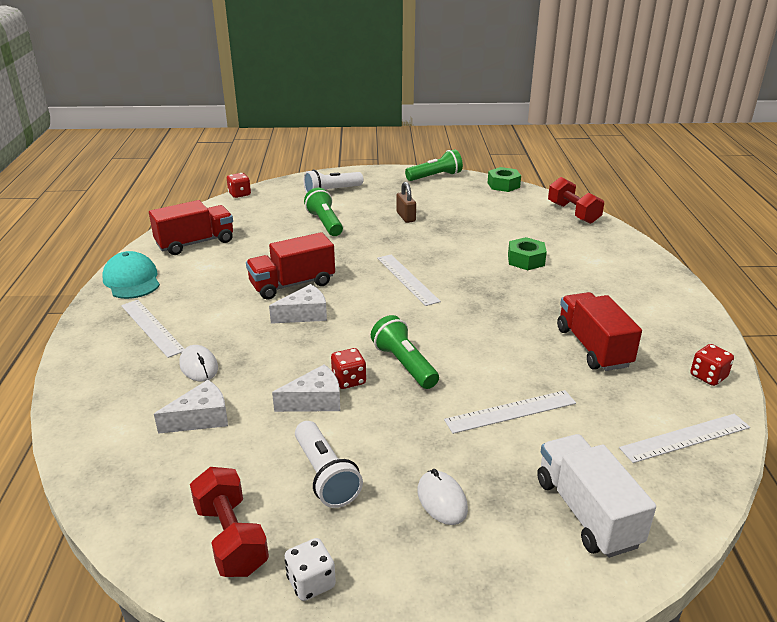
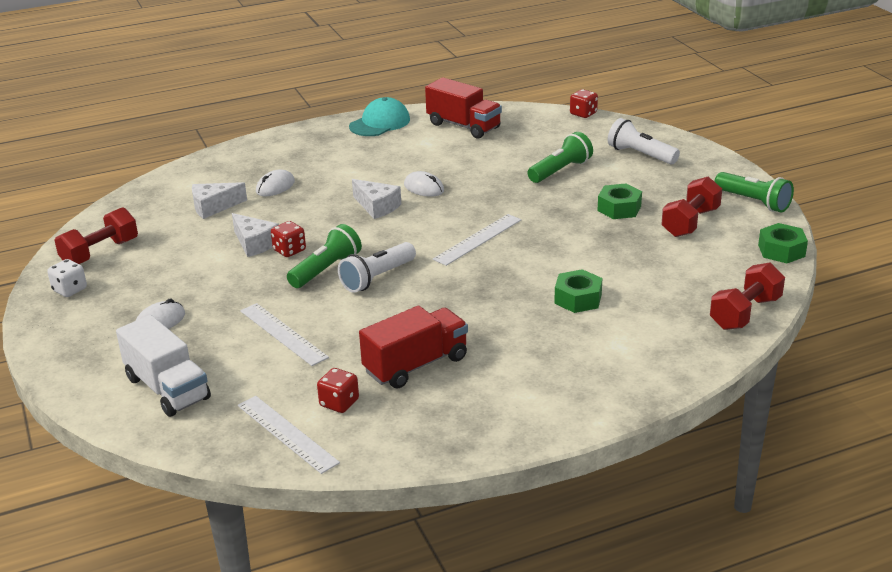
camera: 70 degrees right, 0 degrees up
white ruler [121,300,184,358] -> none
white cheese [154,380,228,434] -> white cheese turned 120 degrees clockwise [192,182,247,219]
red truck [246,232,335,300] -> white mouse [404,171,444,197]
white flashlight [295,421,363,508] -> white flashlight moved to [338,242,416,293]
brown padlock [396,182,416,223] -> green nut [597,184,642,219]
white truck [537,434,656,558] -> white truck turned 90 degrees clockwise [116,315,211,417]
red dice [690,344,734,386] -> red dice moved to [317,368,359,413]
none -> red dumbbell [661,177,722,237]

